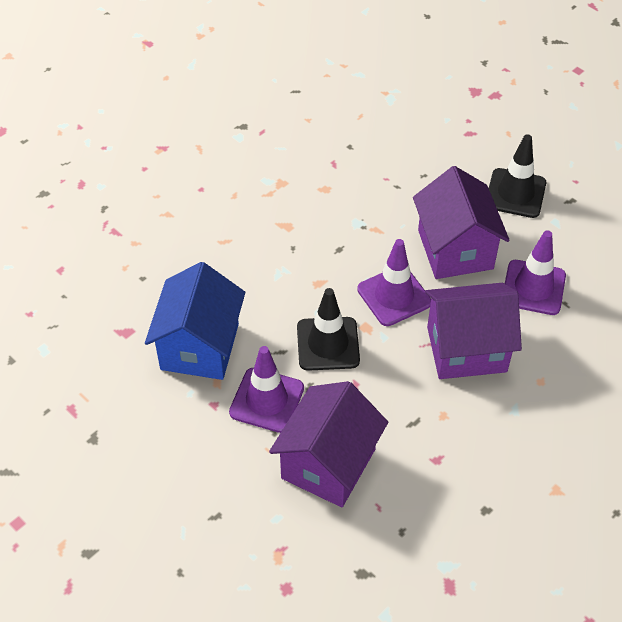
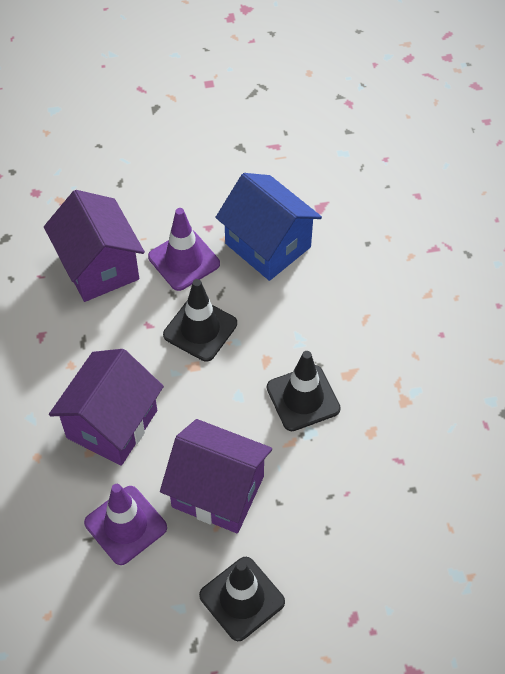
camera: 125 degrees right, 5 degrees up
purple traffic cone [357,239,431,326] -> none
none -> black traffic cone [267,351,341,431]

